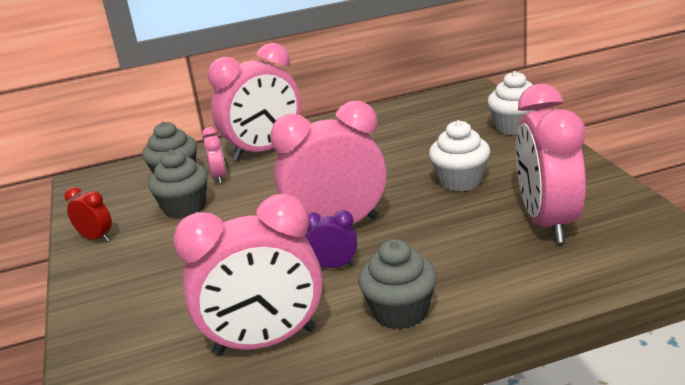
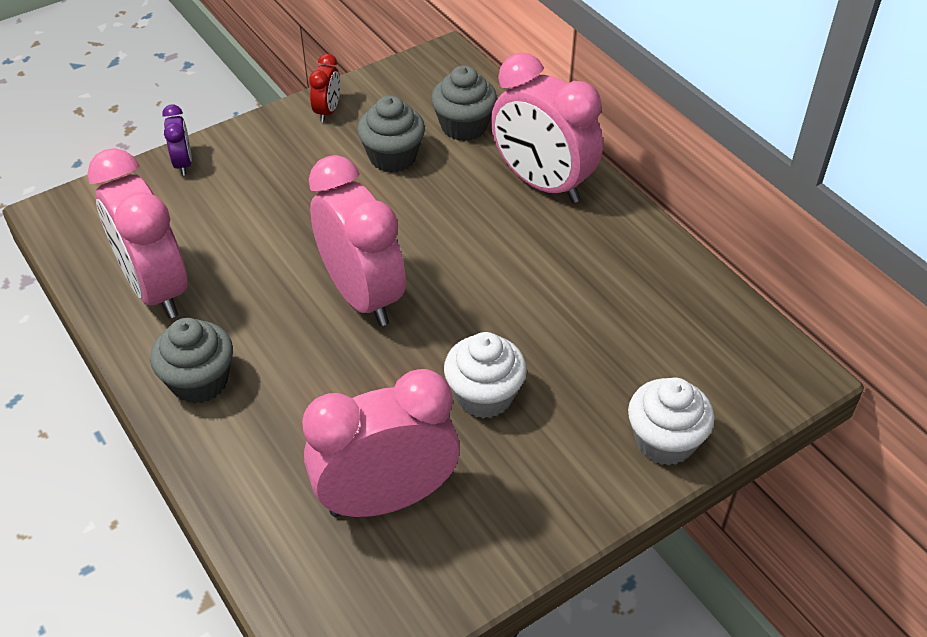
camera: 70 degrees right, 20 degrees up
pink clock [202,127,226,184] -> none
purple clock [305,210,357,268] -> purple clock moved to [162,105,192,176]

